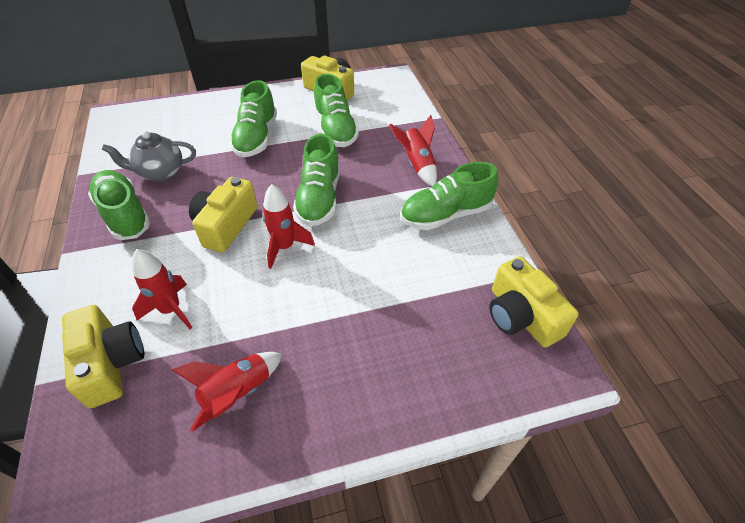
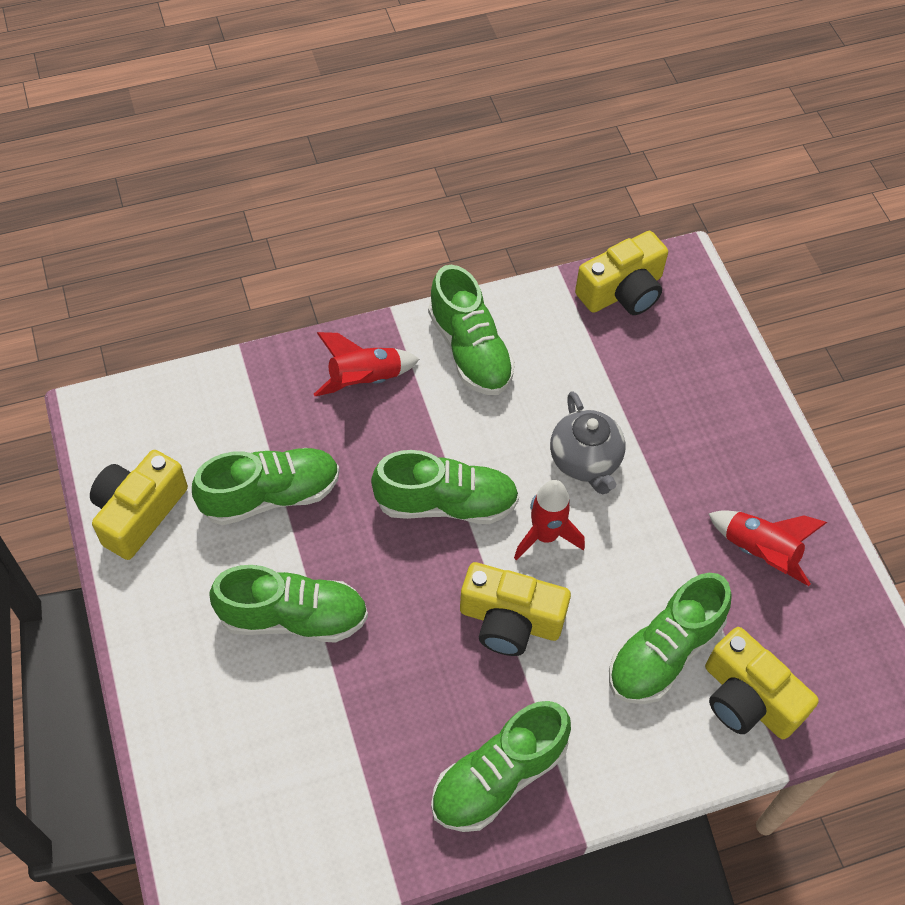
camera: 95 degrees left, 10 degrees up
yellow camera [62,305,144,408] -> yellow camera turned 105 degrees counterclockwise [705,627,819,739]
grey teapot [102,131,196,182] -> grey teapot moved to [550,391,625,495]
red rocket [132,249,193,329] -> green shoe [609,573,732,704]

